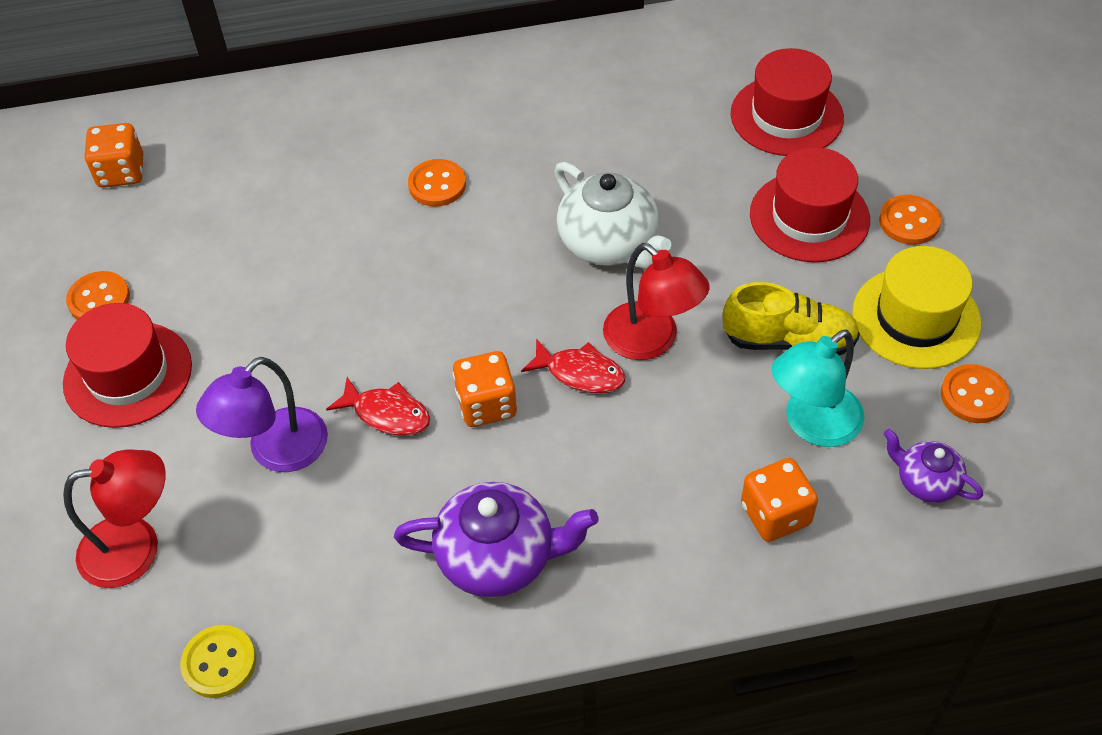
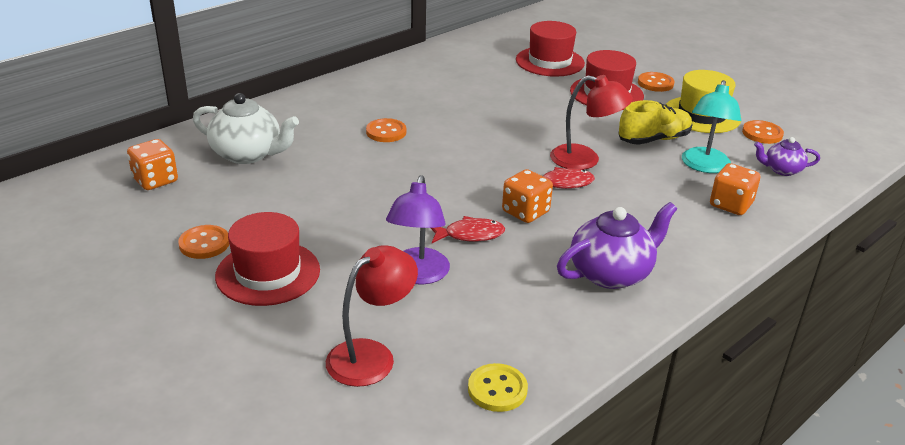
camera: 35 degrees left, 20 degrees down
white teapot [554,162,671,268] -> white teapot moved to [193,93,299,164]

